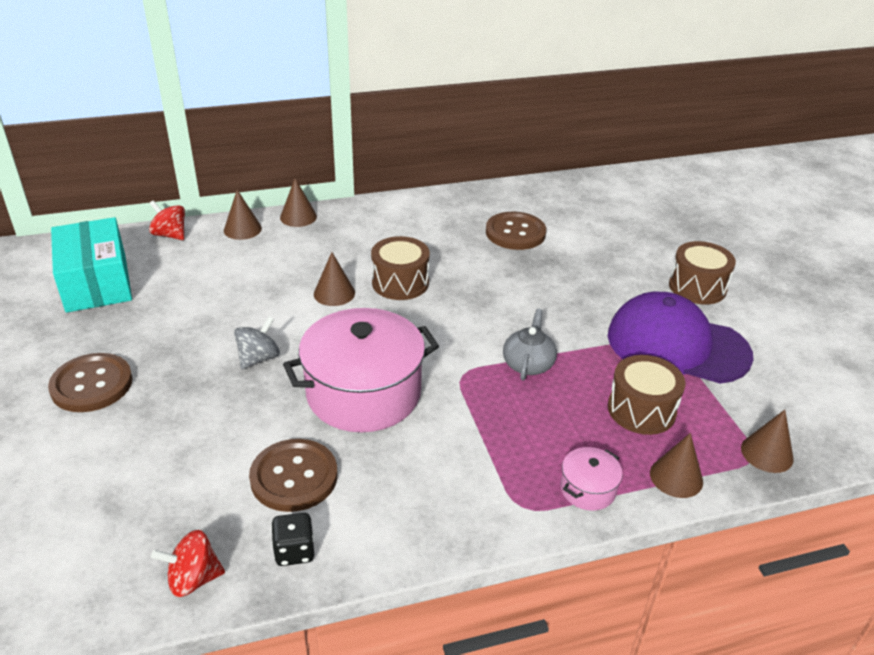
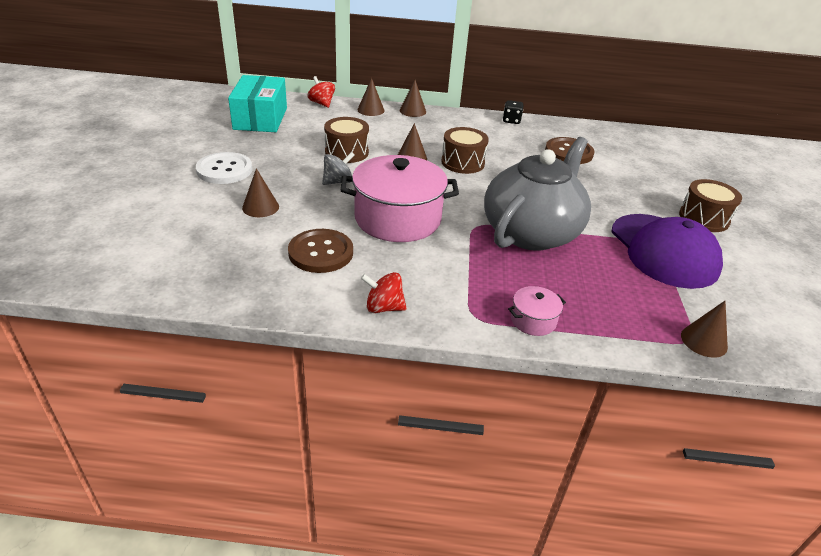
camera: 20 degrees right, 0 degrees up
brown button [48,353,132,412] -> white button [196,152,252,184]
red spinning top [151,530,225,597] -> red spinning top moved to [361,272,406,313]
black dice [271,513,314,566] -> black dice moved to [503,100,524,124]
grey teapot [503,308,557,381] -> grey teapot [484,137,591,251], size x2.38
purple cap [608,292,754,384] -> purple cap turned 150 degrees counterclockwise [612,214,723,289]
brown drum [608,355,685,435] -> brown drum moved to [324,117,369,163]
brown cone [650,433,703,498] -> brown cone moved to [242,168,279,217]

